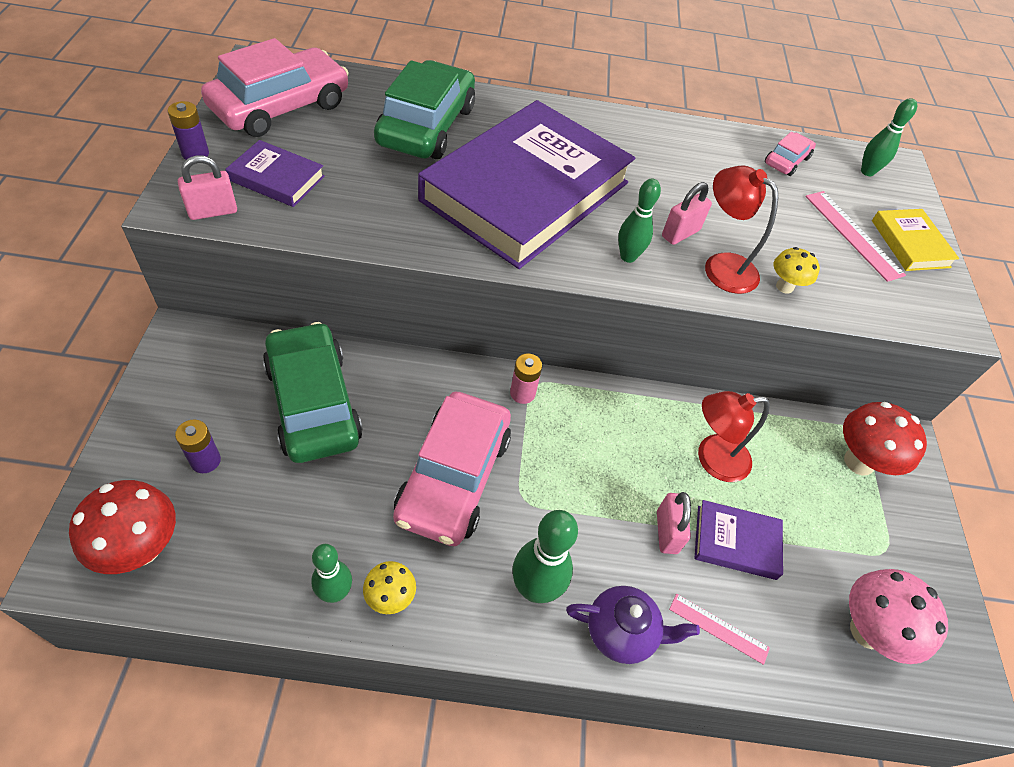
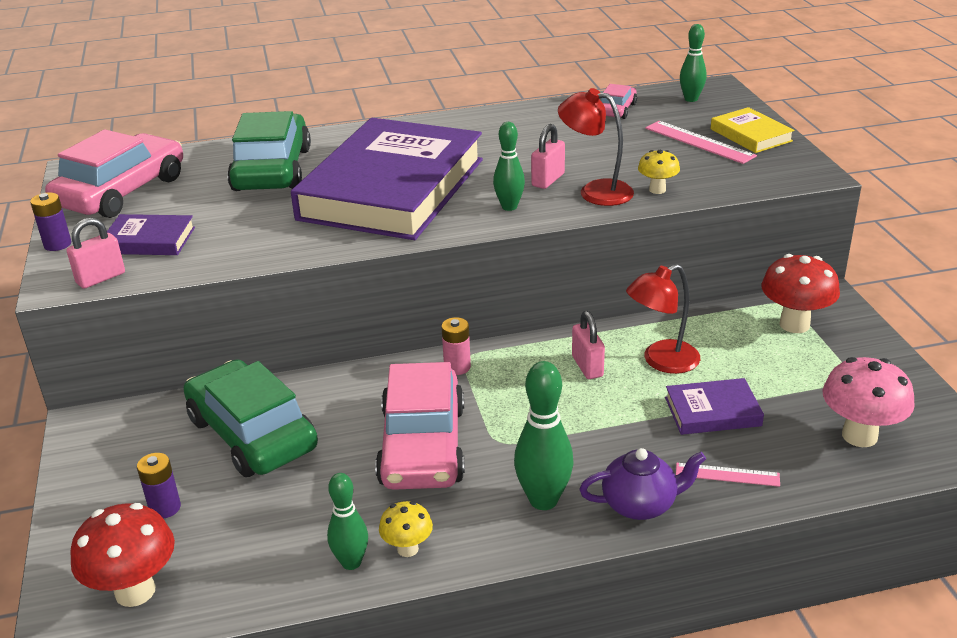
camera: 10 degrees left, 20 degrees down
pink padlock [657,492,691,554] -> pink padlock moved to [572,311,605,379]

